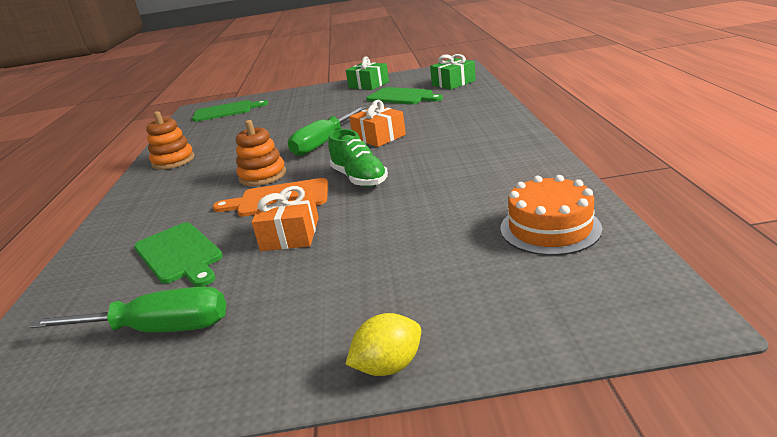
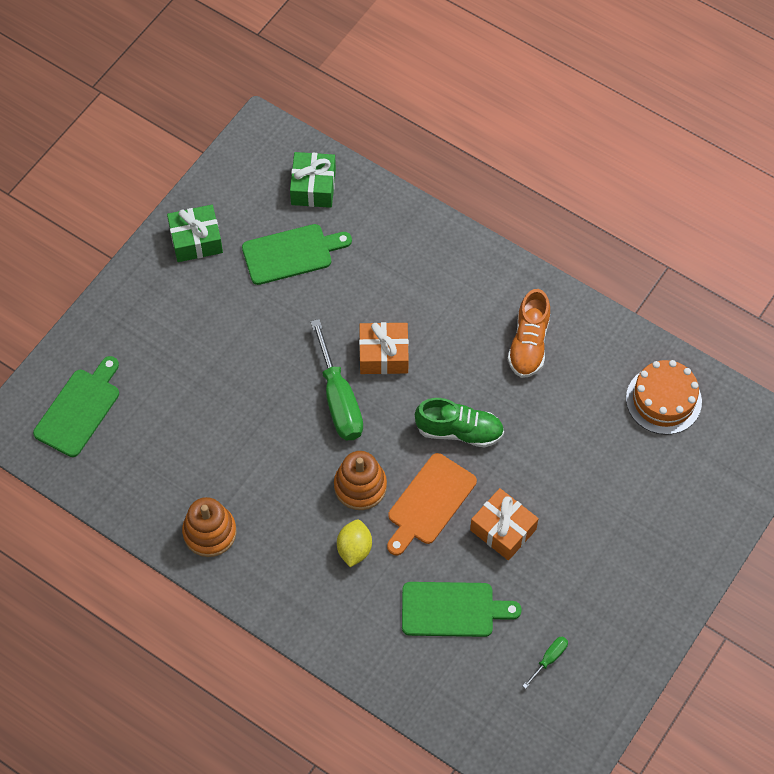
camera: 55 degrees left, 35 degrees up
green screwdriver [29,287,226,332] -> green screwdriver [523,636,568,689], size x0.45
yellow lemon [346,313,421,376] -> yellow lemon moved to [337,519,372,567]
none -> orange shoe [508,289,550,378]

